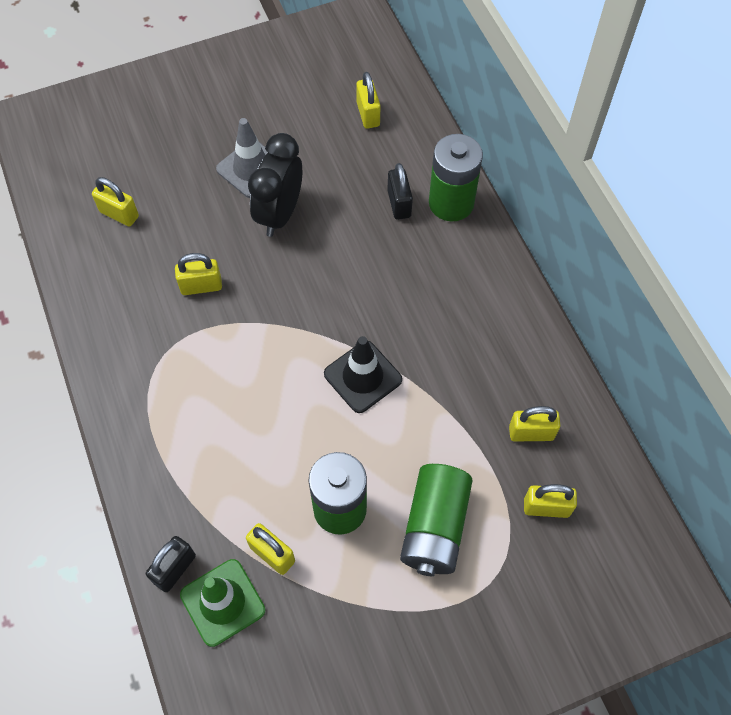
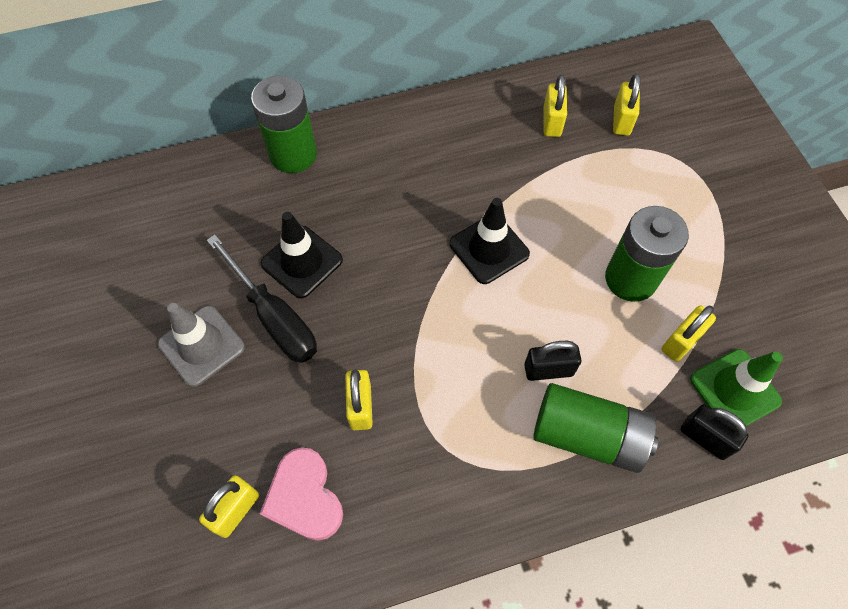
camera: 85 degrees left, 0 degrees up
black clock [248,133,302,237] -> black screwdriver [207,235,317,363]
yellow padlock [356,72,381,129] -> none
black padlock [387,163,413,220] -> black padlock moved to [524,341,582,381]
green battery [400,464,473,576] -> green battery moved to [533,383,658,473]
none -> pink heart [260,447,343,541]
none -> black traffic cone [261,212,343,299]

